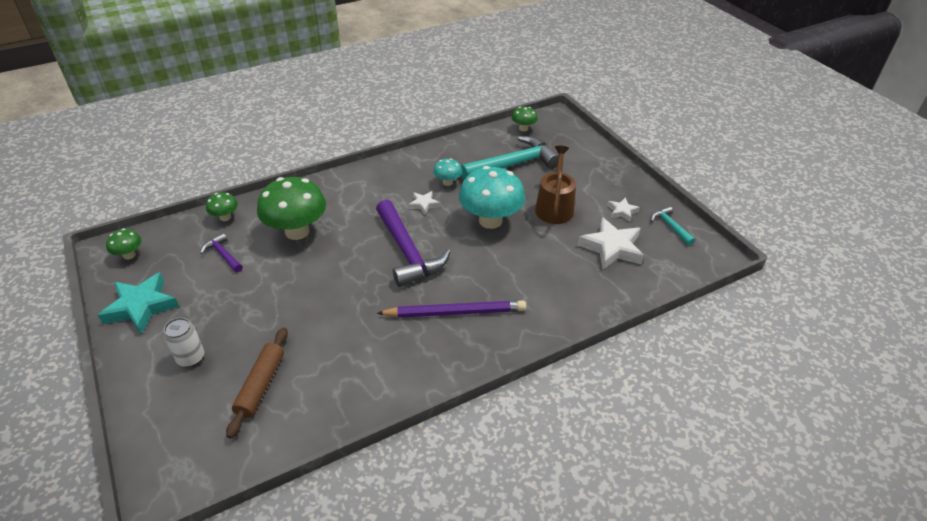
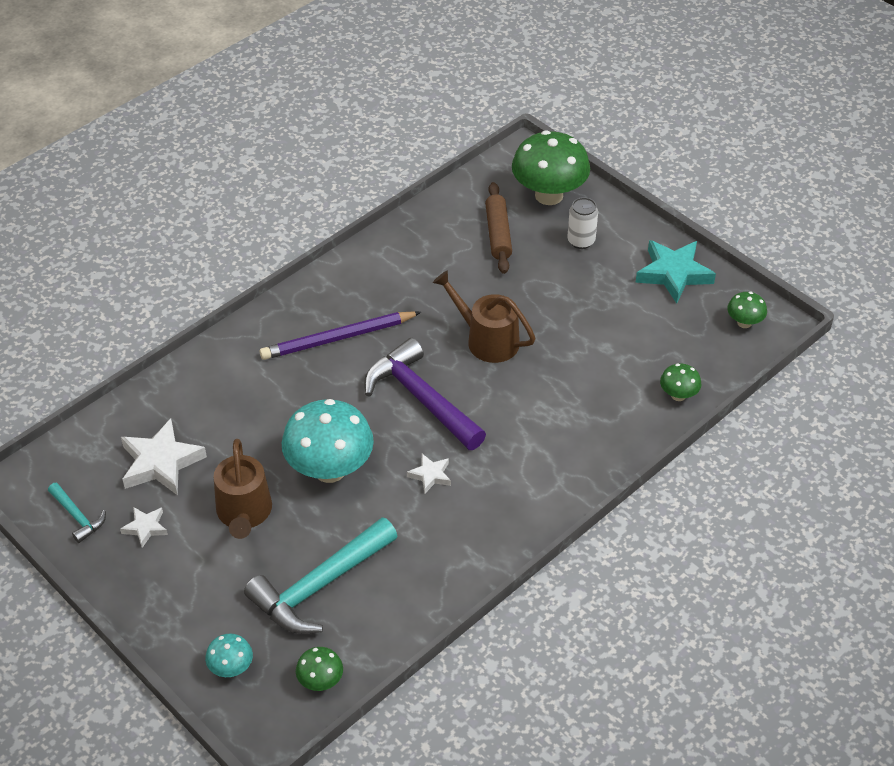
camera: 165 degrees right, 5 degrees up
purple hammer [200,233,243,273] -> none
green mushroom [257,177,326,240] -> green mushroom moved to [512,130,590,205]
turquoise mushroom [433,158,462,186] -> turquoise mushroom moved to [205,634,253,677]
none -> brown watering can [433,270,535,363]

